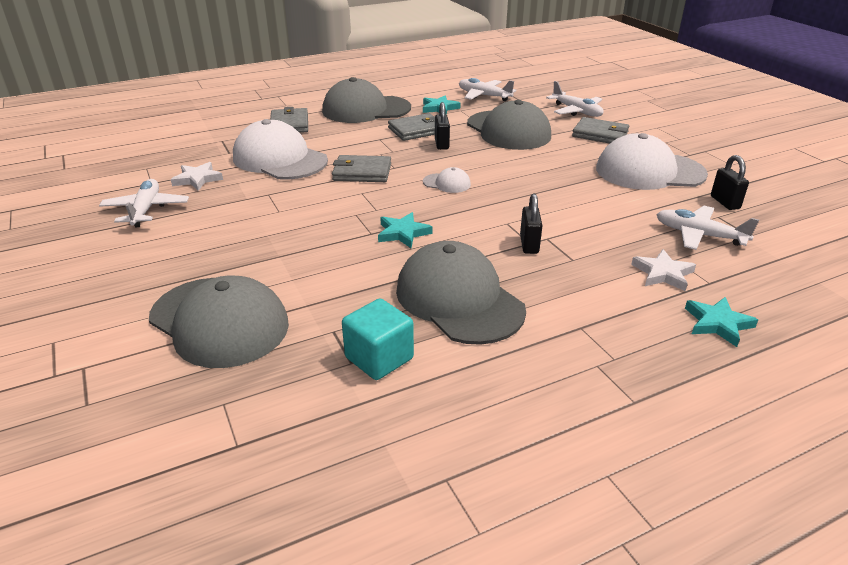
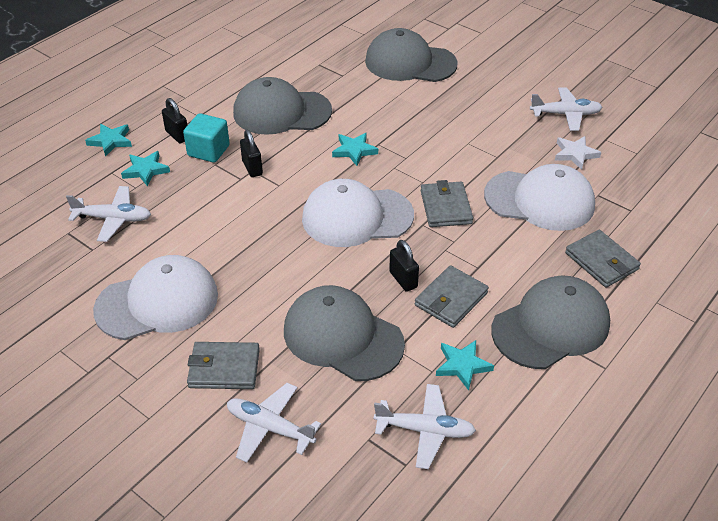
camera: 155 degrees right, 10 degrees up
white plane [99,179,189,227] -> white plane turned 60 degrees counterclockwise [530,87,603,131]
grey wallet [332,155,391,182] -> grey wallet turned 75 degrees counterclockwise [421,180,473,227]
turquoise cube [342,299,414,380] -> turquoise cube moved to [183,113,230,163]
grey cap [396,241,526,345] -> grey cap turned 150 degrees clockwise [233,77,332,135]
white cap [423,167,471,193] -> white cap [302,179,414,247], size x2.28
white star [631,249,696,291] -> turquoise star [121,151,170,186]
black padlock [711,155,749,210] -> black padlock moved to [162,98,188,144]

